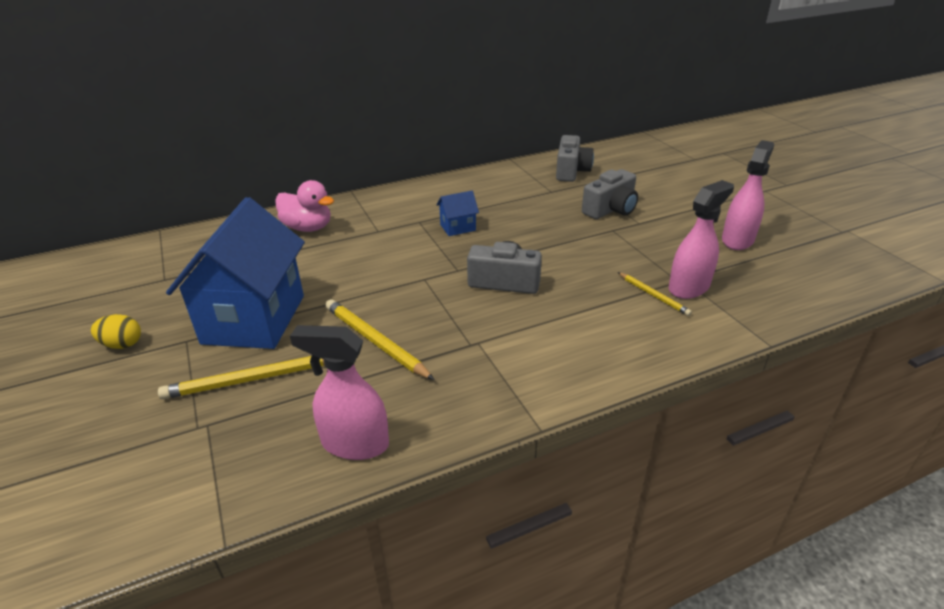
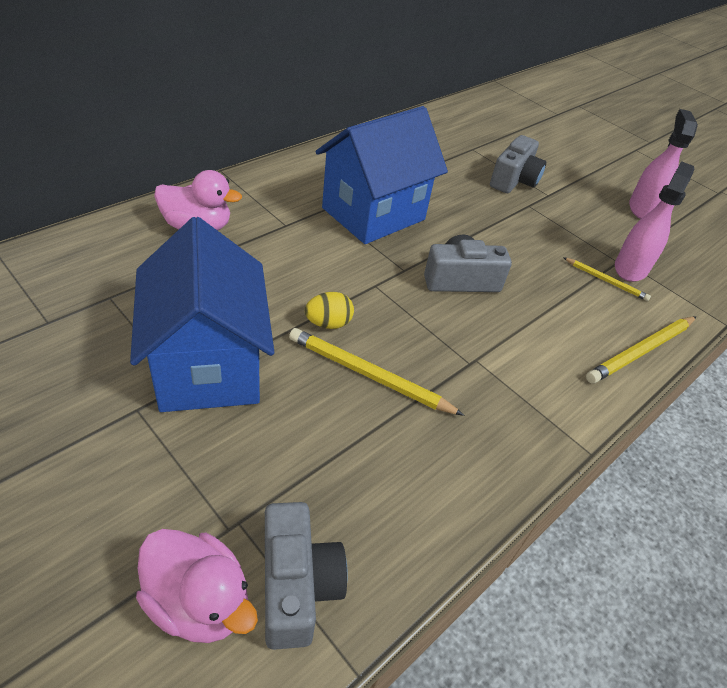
camera: 25 degrees left, 10 degrees up
yellow egg [91,314,141,349] -> yellow egg moved to [305,292,354,329]
yellow pencil [158,356,325,399] -> yellow pencil moved to [586,316,696,383]
pink spray bottle [290,325,389,460] -> none
blue house [436,191,479,236] -> blue house [315,106,448,244], size x2.41
grey camera [556,135,594,182] -> grey camera moved to [265,502,348,650]
none -> pink duck [136,529,258,643]

